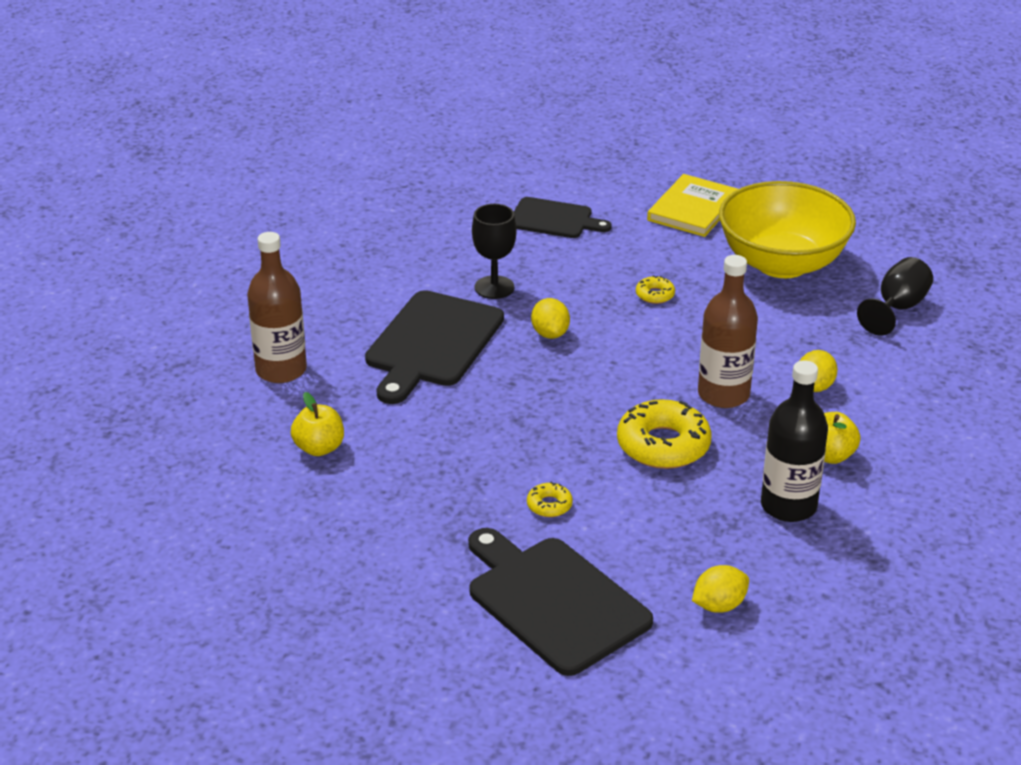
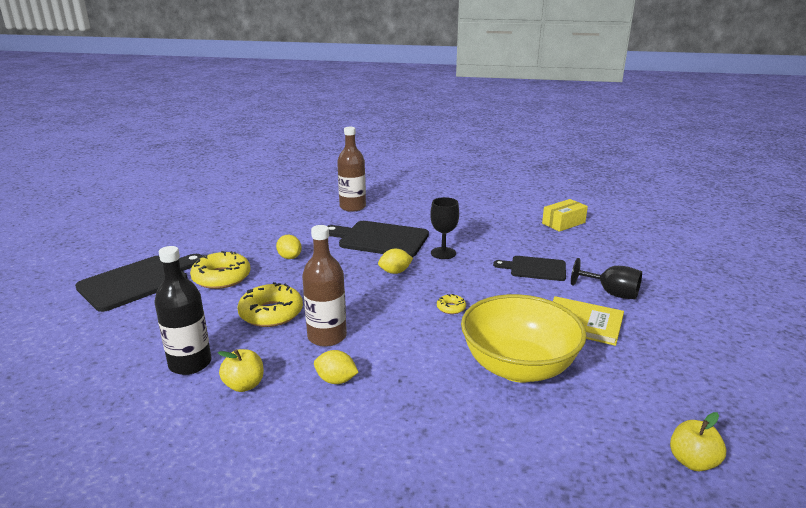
camera: 85 degrees right, 10 degrees down
yellow apple [291,392,344,456] -> yellow apple moved to [670,412,726,471]
black cutting board [514,197,612,238] -> black cutting board turned 90 degrees clockwise [493,256,566,281]
yellow donut [527,482,573,517] -> yellow donut [190,251,251,289], size x2.13
yellow lemon [692,565,749,613] -> yellow lemon moved to [276,235,302,259]
black goblet [857,257,933,336] -> black goblet moved to [571,258,642,300]
none -> yellow box [542,199,588,232]

